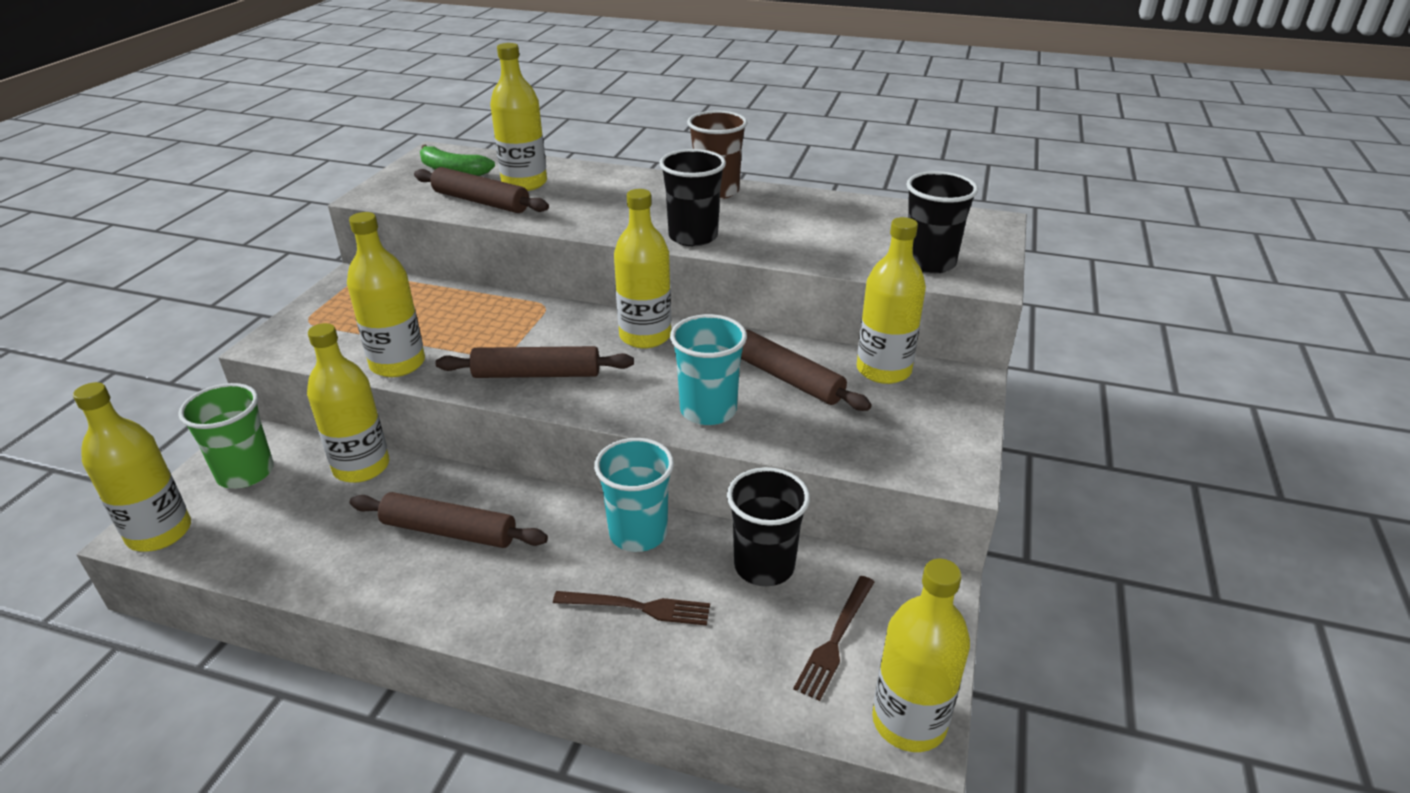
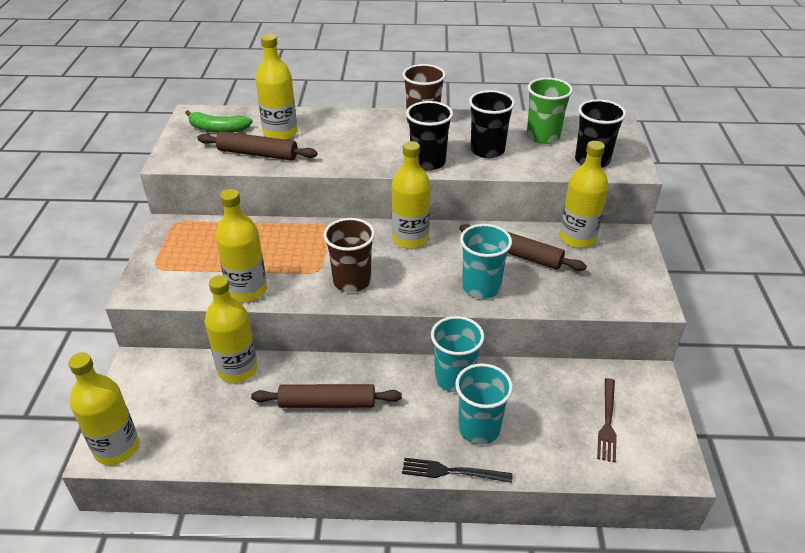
camera: 15 degrees left, 5 degrees up
green cup [178,383,274,489] -> green cup moved to [527,78,573,144]
brown rolling pin [436,346,634,378] -> brown cup [323,218,375,292]
brown fork [553,591,710,626] -> turquoise cup [455,363,513,444]
black cup [727,467,810,586] -> black cup moved to [469,90,515,158]
yellow bottle [872,559,970,752] -> none
none -> black fork [402,458,513,483]

